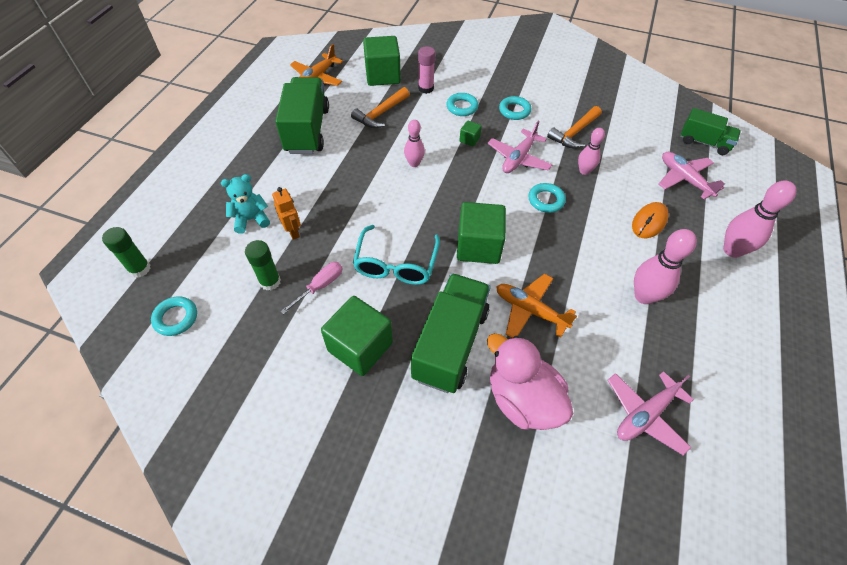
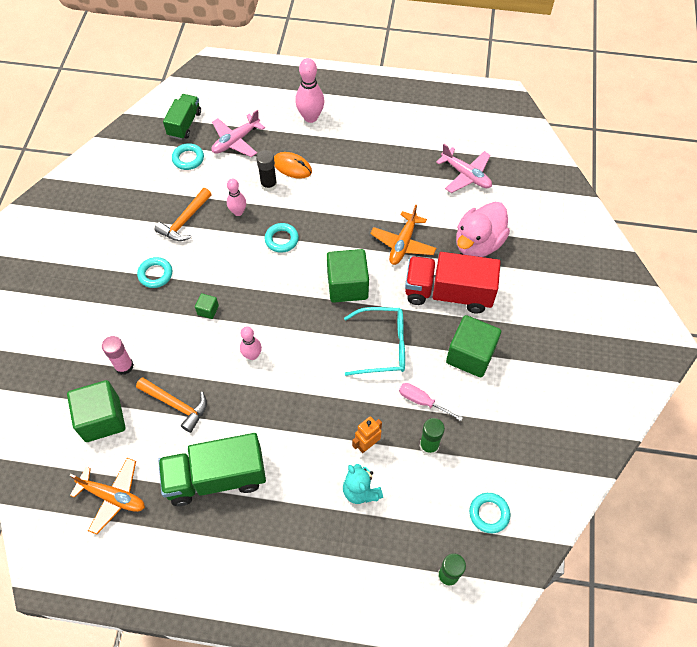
camera: 100 degrees left, 5 degrees up
green truck [411,273,491,393] -> red truck [405,252,501,314]
turquoise ring [446,93,479,116] -> turquoise ring moved to [172,143,204,170]
pink plane [487,121,552,173] -> none
orange hammer [547,106,602,148] -> orange hammer turned 90 degrees clockwise [154,188,212,241]
pink bowling pin [634,229,697,304] -> none
none -> black glue stick [256,150,277,192]

